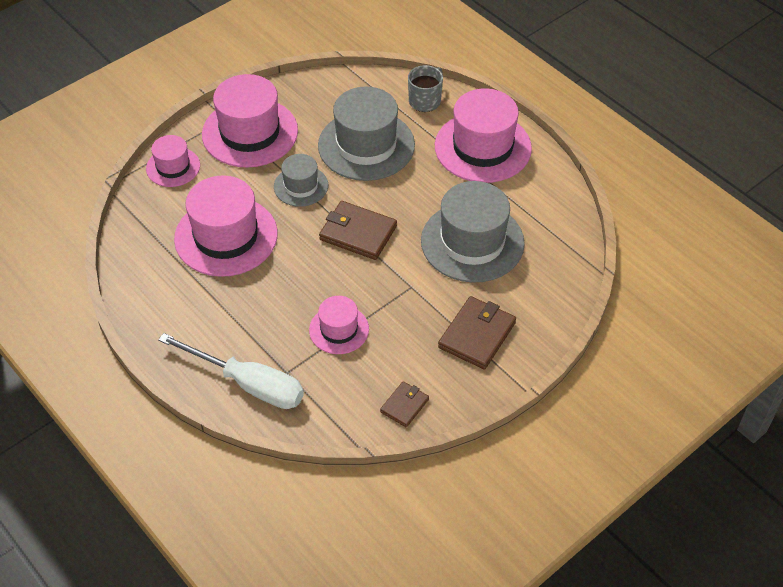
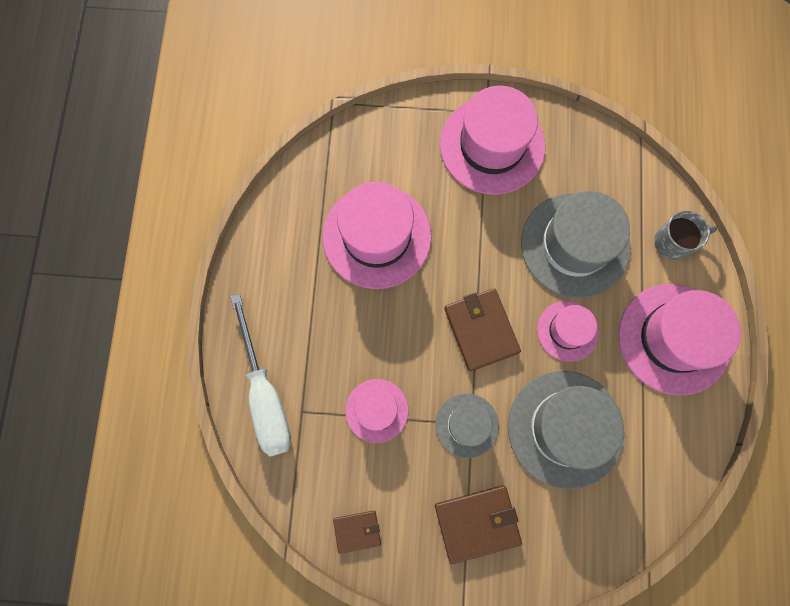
camera: 45 degrees right, 25 degrees up
pink hat [146,135,200,187] -> pink hat moved to [537,301,599,362]
grey hat [274,154,328,207] -> grey hat moved to [436,393,499,458]

